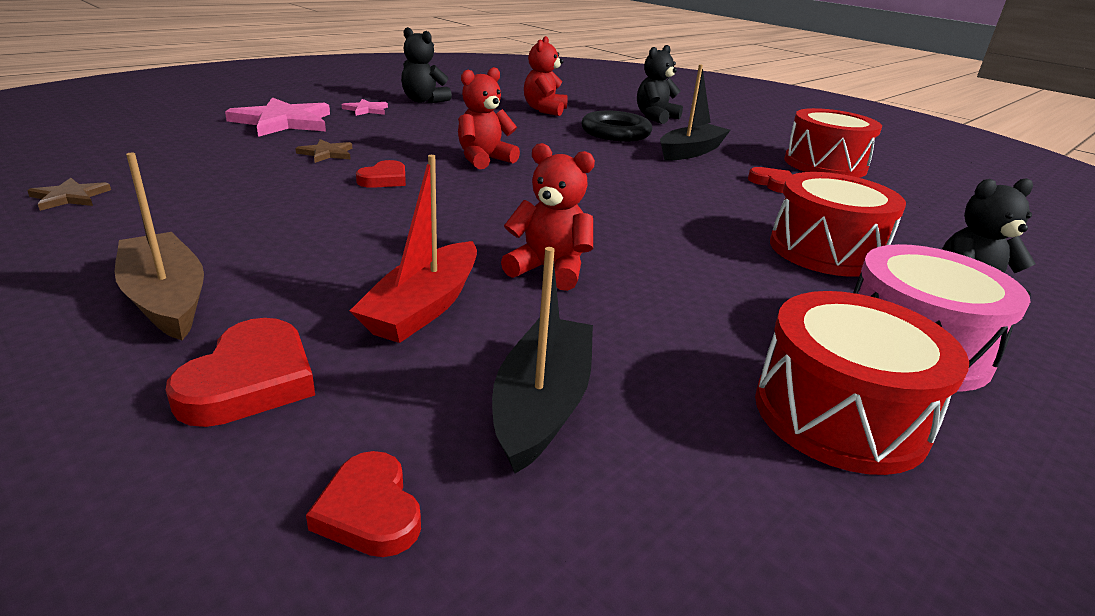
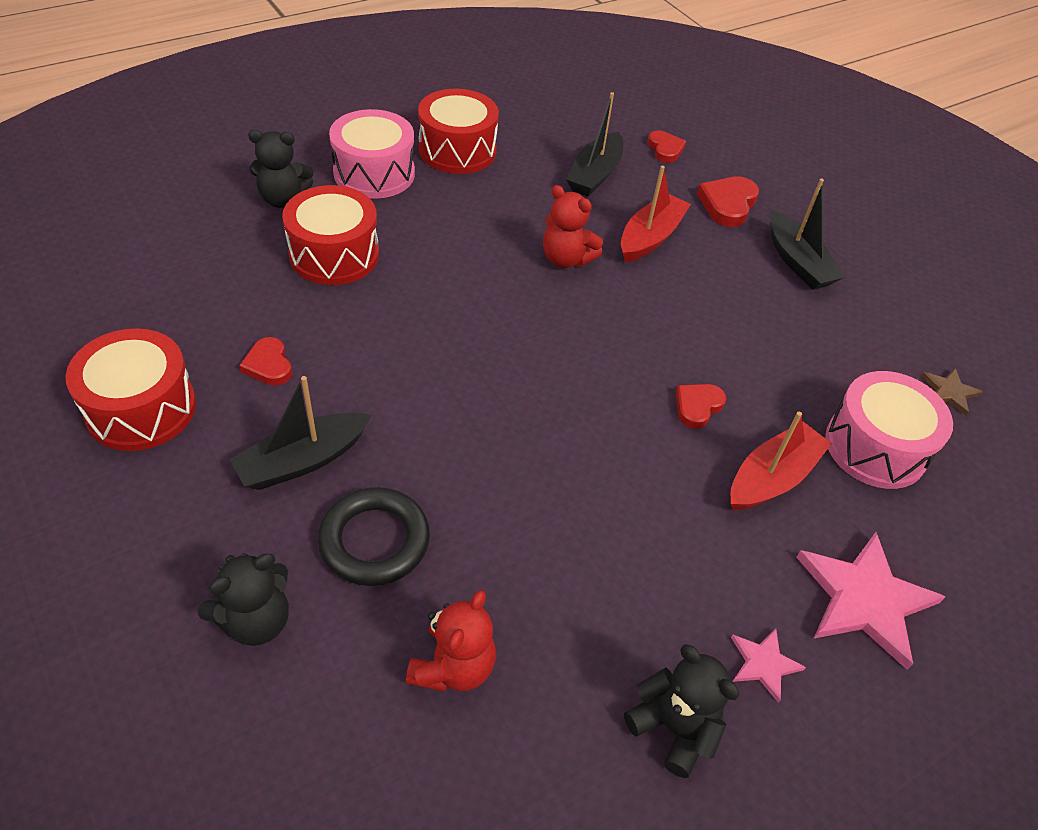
camera: 170 degrees left, 20 degrees up
brown boat [115,153,204,340] -> black boat [770,178,845,290]
brown star [295,139,352,163] -> red boat [731,412,832,510]
red teddy bear [458,67,520,169] -> none
none -> pink drum [825,371,953,489]

